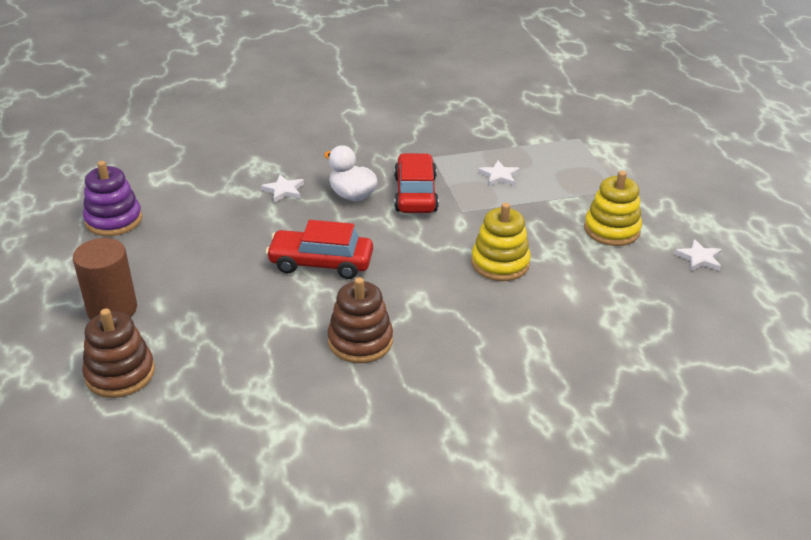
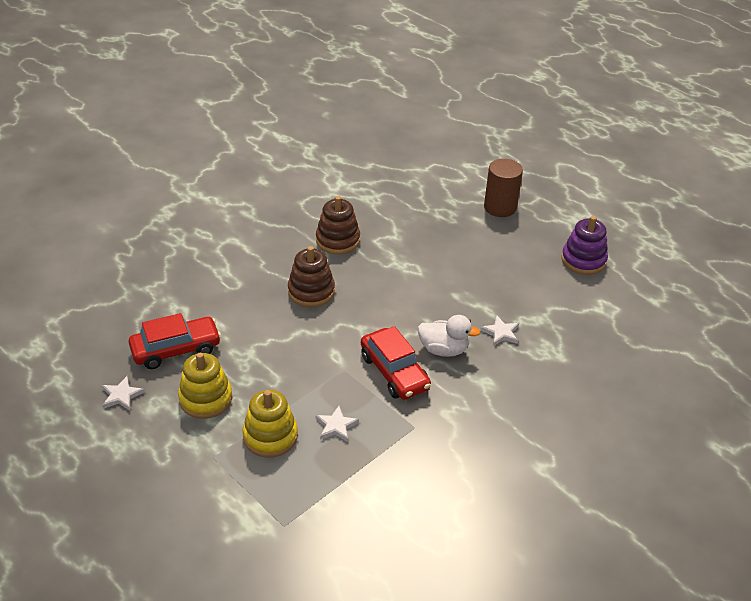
camera: 150 degrees right, 5 degrees up
brown stacking toy [82,309,155,398] -> brown stacking toy moved to [288,246,335,307]
red car [266,220,373,279] -> red car moved to [129,313,221,369]
yellow stacking toy [471,203,531,281] -> yellow stacking toy moved to [242,390,298,457]

